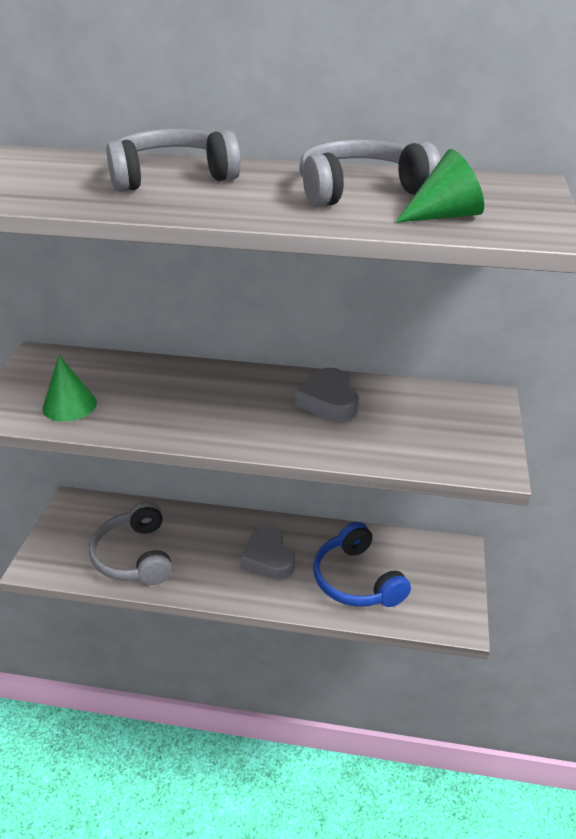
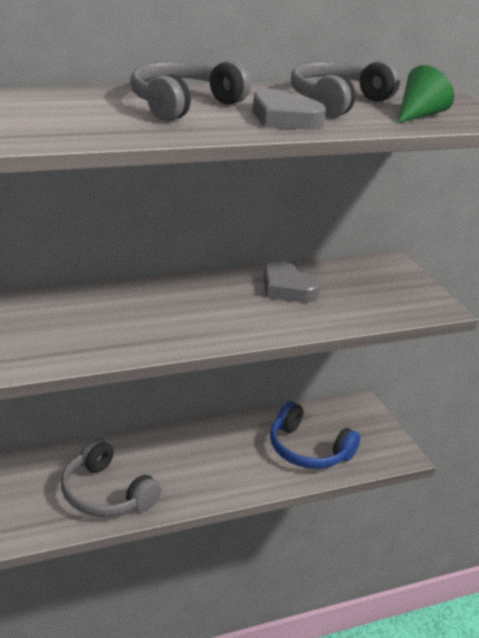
camera: 35 degrees left, 5 degrees down
green cone [42,356,97,422] -> none
grey heart [240,526,295,580] -> grey heart moved to [252,89,326,130]

